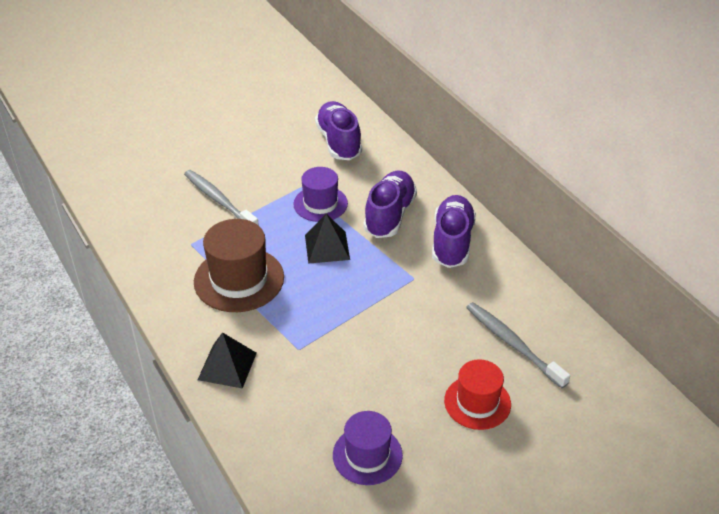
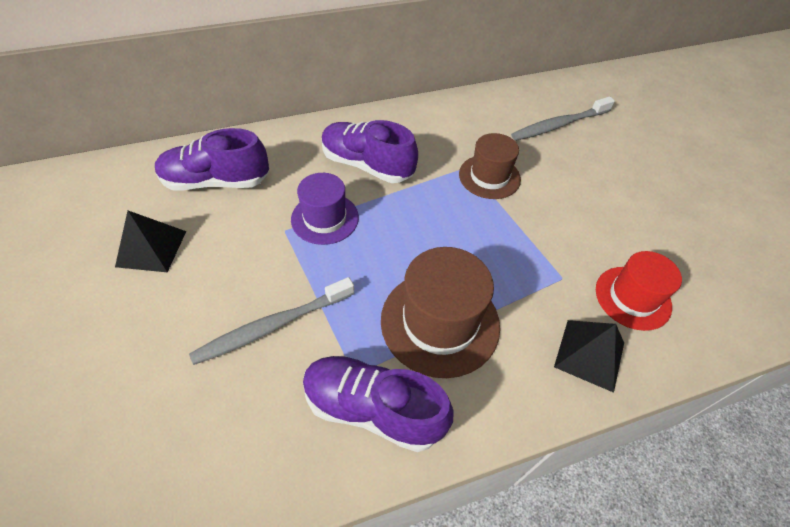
camera: 80 degrees left, 10 degrees up
black pyramid [305,214,350,264] -> black pyramid moved to [115,211,186,272]
purple hat [333,411,403,485] -> none
purple shoe [432,195,476,268] -> purple shoe moved to [303,356,454,452]
red hat [444,359,511,430] -> red hat moved to [596,251,682,331]
none -> brown hat [459,133,521,199]

